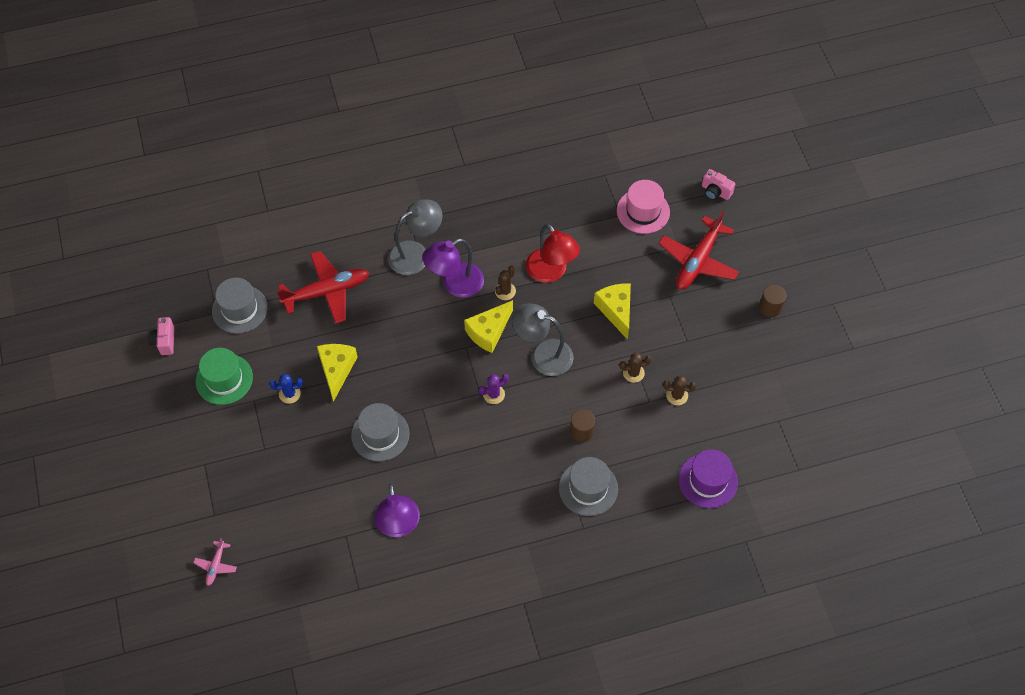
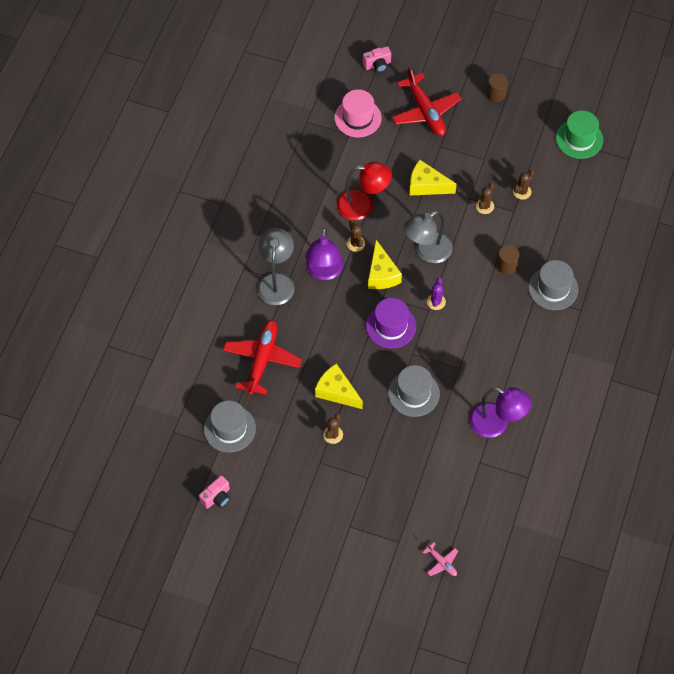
camera: 55 degrees left, 0 degrees up
pink camera [148,317,174,355] -> pink camera turned 75 degrees counterclockwise [199,476,230,509]
green hat [196,348,253,405] -> green hat moved to [556,110,603,159]
blue cactus [269,374,303,404] -> brown cactus [323,413,343,444]
purple hat [679,449,738,508] -> purple hat moved to [366,298,416,348]

